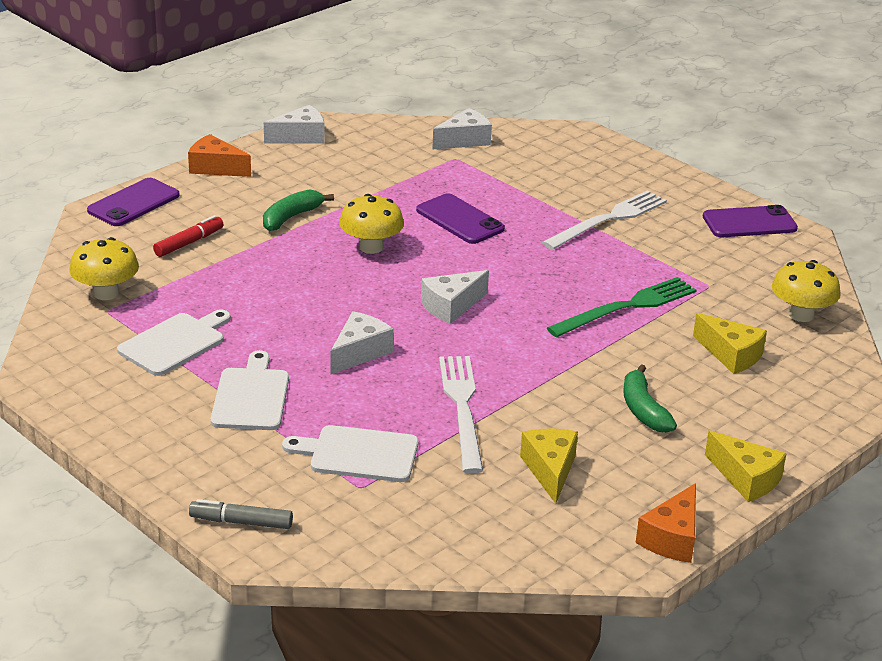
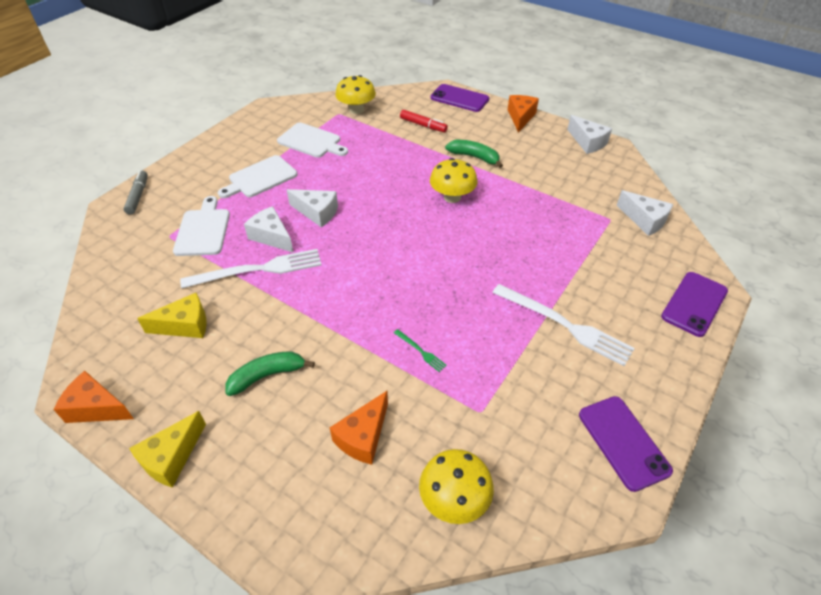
camera: 80 degrees right, 15 degrees up
white cutting board [211,350,289,430] -> white cutting board turned 150 degrees clockwise [218,155,297,198]
purple phone [416,193,505,244] -> purple phone moved to [661,272,728,337]
white cheese [421,270,489,324] -> white cheese moved to [244,206,294,253]
green fork [547,277,697,337] -> green fork [394,329,447,372], size x0.43
yellow cheese [693,313,767,374] -> orange cheese [330,391,388,465]

